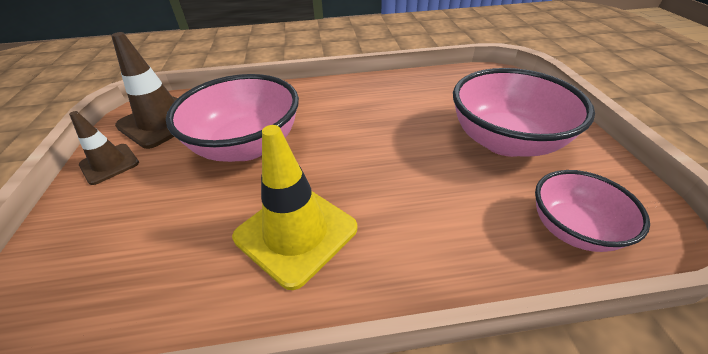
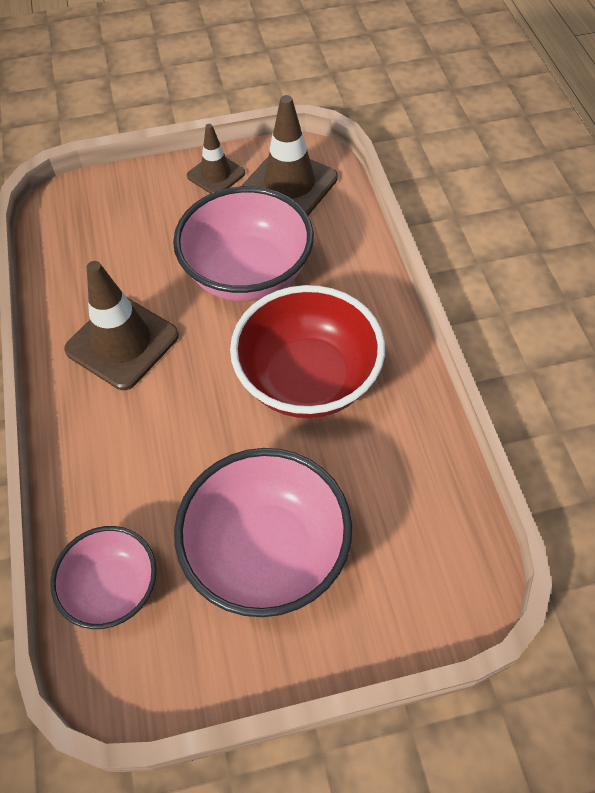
camera: 85 degrees right, 15 degrees up
yellow traffic cone [232,125,358,290] -> brown traffic cone [64,261,179,390]
none -> red bowl [230,285,385,418]

